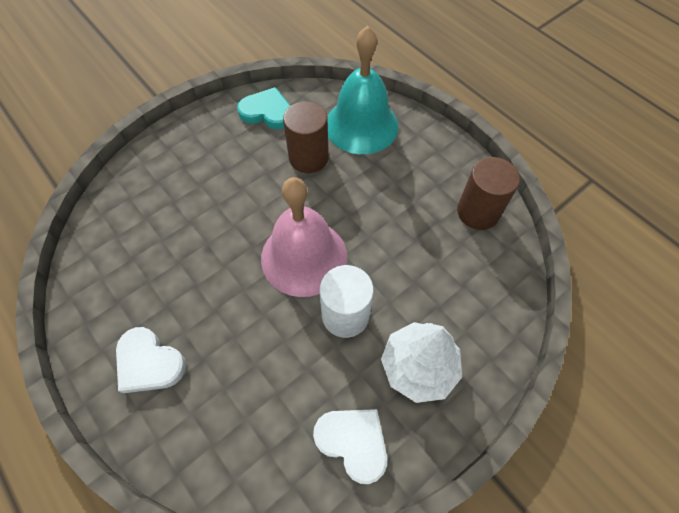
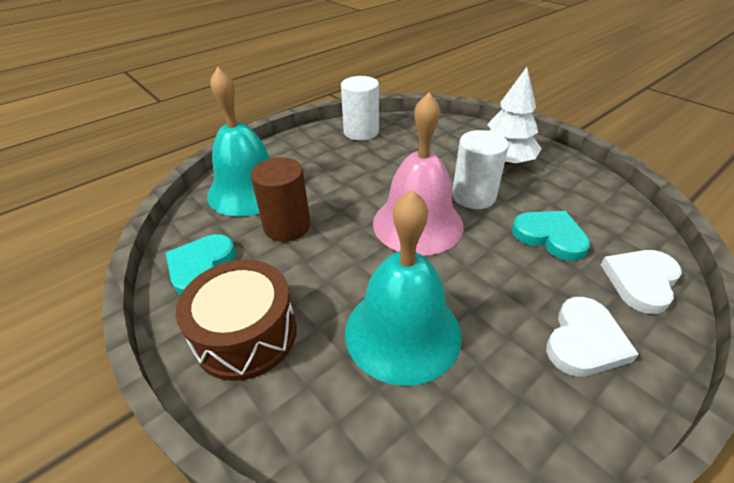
camera: 90 degrees left, 20 degrees down
white heart [313,409,387,484] -> white heart moved to [601,250,682,314]
brown cylinder [457,157,520,230] -> white cylinder [341,76,379,141]
none -> brown drum [176,260,297,381]
none -> turquoise bell [345,190,462,386]
none -> turquoise heart [512,211,590,261]

